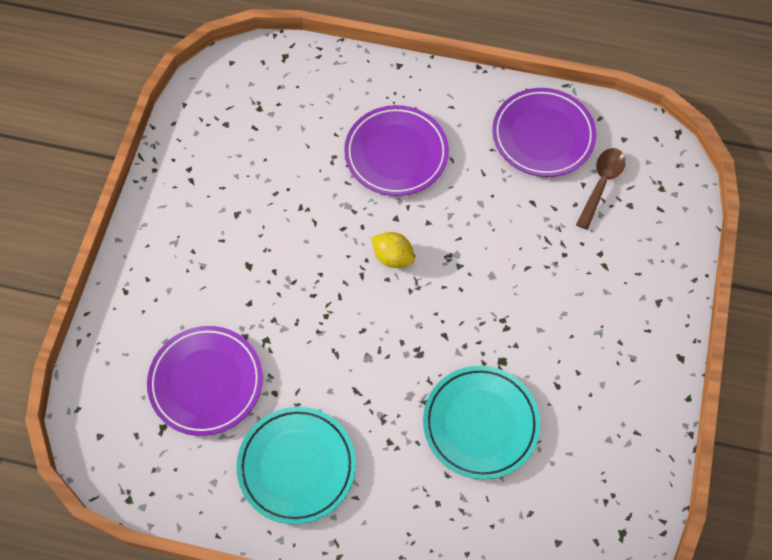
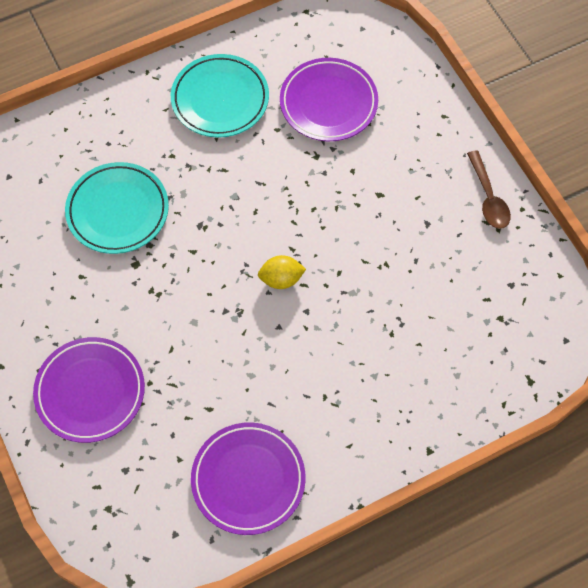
camera: 140 degrees right, 0 degrees up
purple plate [344,105,449,196] -> purple plate moved to [33,337,145,443]
brown spoon [576,148,625,230] -> brown spoon moved to [467,150,511,229]

